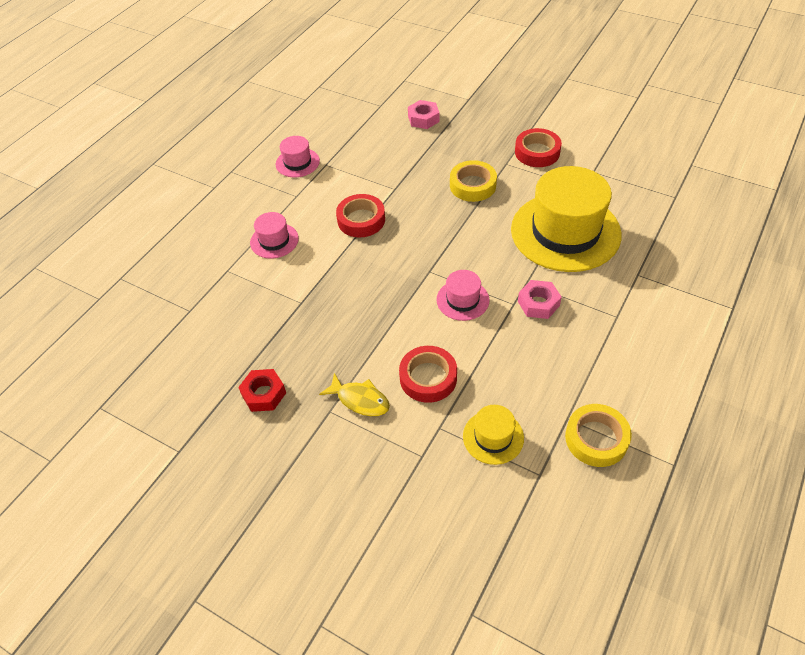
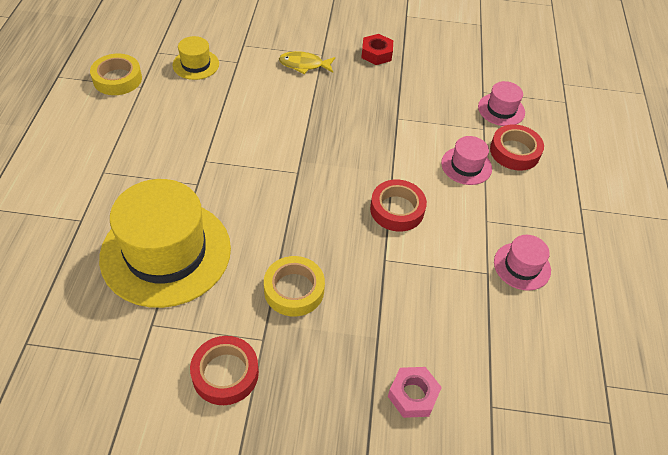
camera: 150 degrees right, 0 degrees up
red tape [399,346,457,403] -> red tape moved to [490,124,544,171]
pink hat [436,270,489,321] -> pink hat moved to [478,81,525,126]
pink nut [518,280,562,319] -> none

